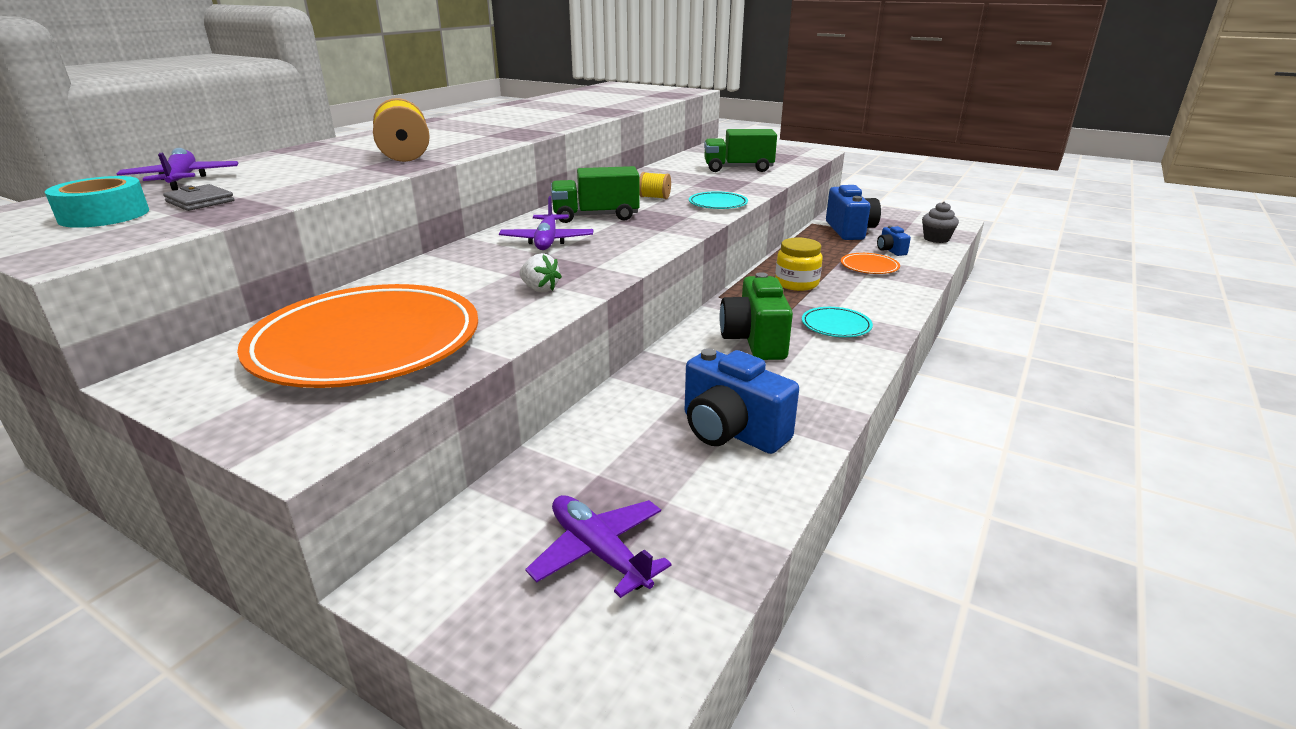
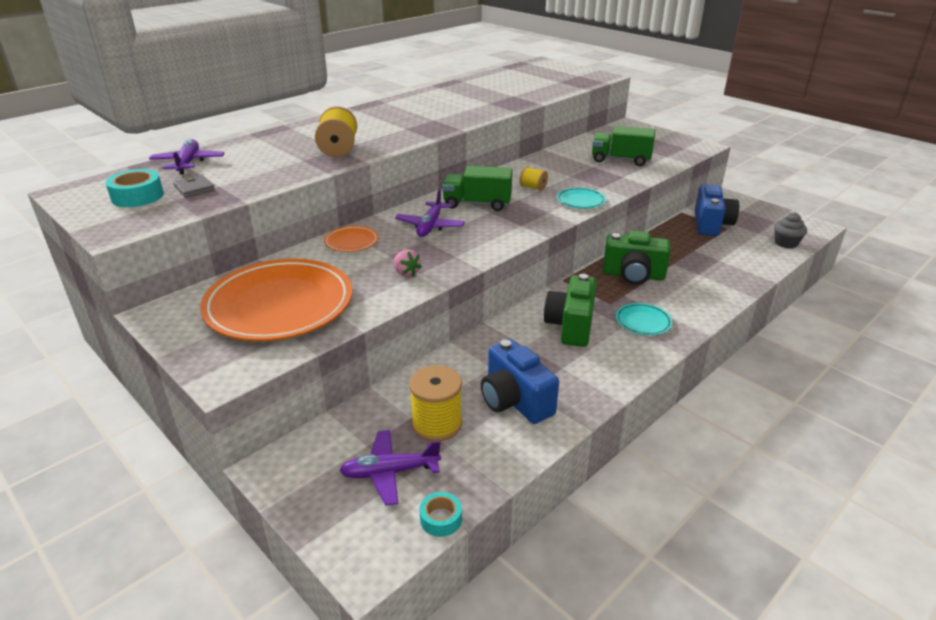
camera: 15 degrees right, 5 degrees up
white strawberry [519,253,562,293] -> pink strawberry [393,249,422,277]
purple plane [525,495,672,598] -> purple plane turned 75 degrees counterclockwise [339,430,441,506]
yellow jar [775,238,823,291] -> green camera [603,230,671,284]
orange plate [841,253,900,274] -> orange plate moved to [324,226,379,252]
blue camera [877,225,911,256] -> none
none -> yellow spool [409,365,462,441]
none -> turquoise tape [420,492,462,537]

